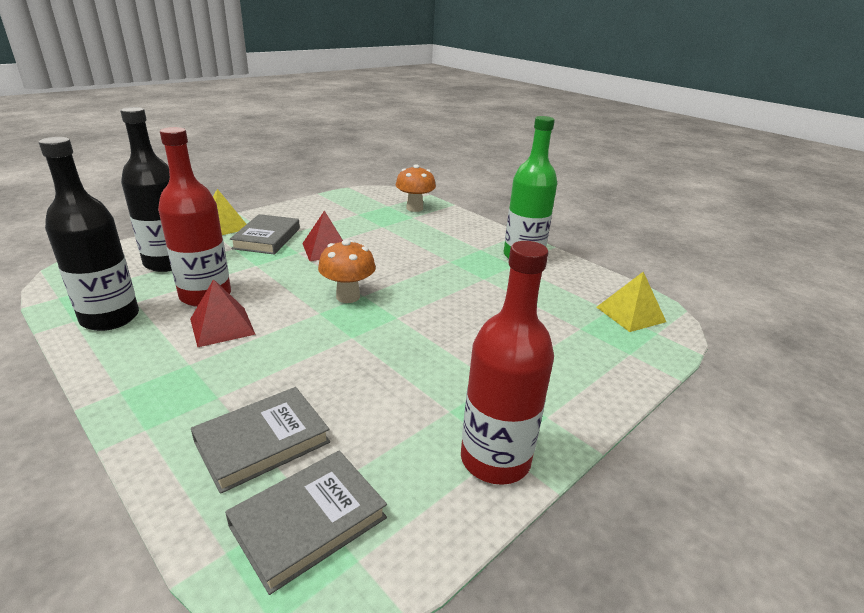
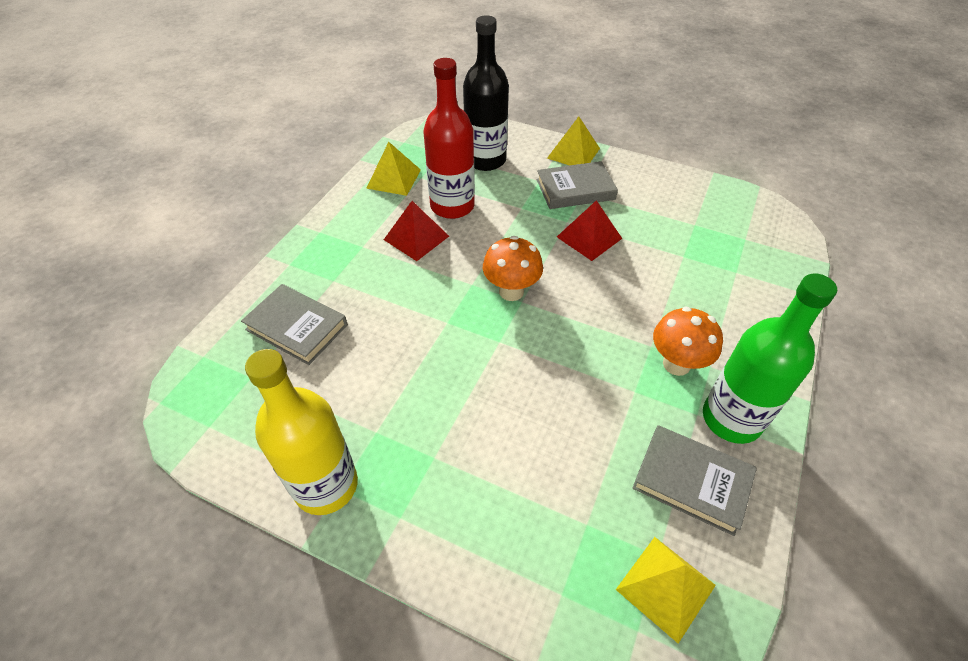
camera: 70 degrees right, 20 degrees up
black bottle [39,137,139,331] -> yellow pyramid [366,142,421,196]
grey book [225,451,387,595] -> grey book moved to [632,425,757,536]
orange mushroom [396,164,436,212] -> orange mushroom moved to [653,306,723,376]
red bottle [461,241,554,485] -> yellow bottle [245,349,358,515]

